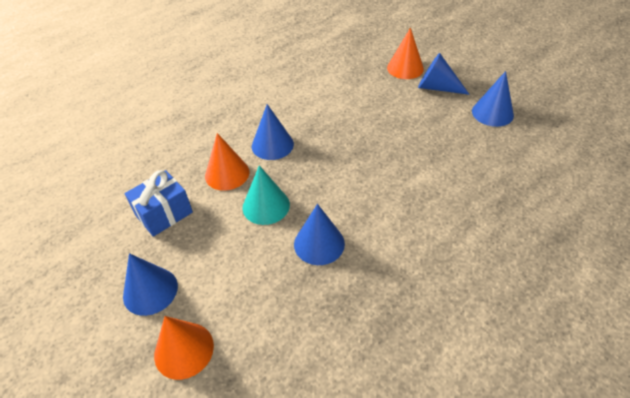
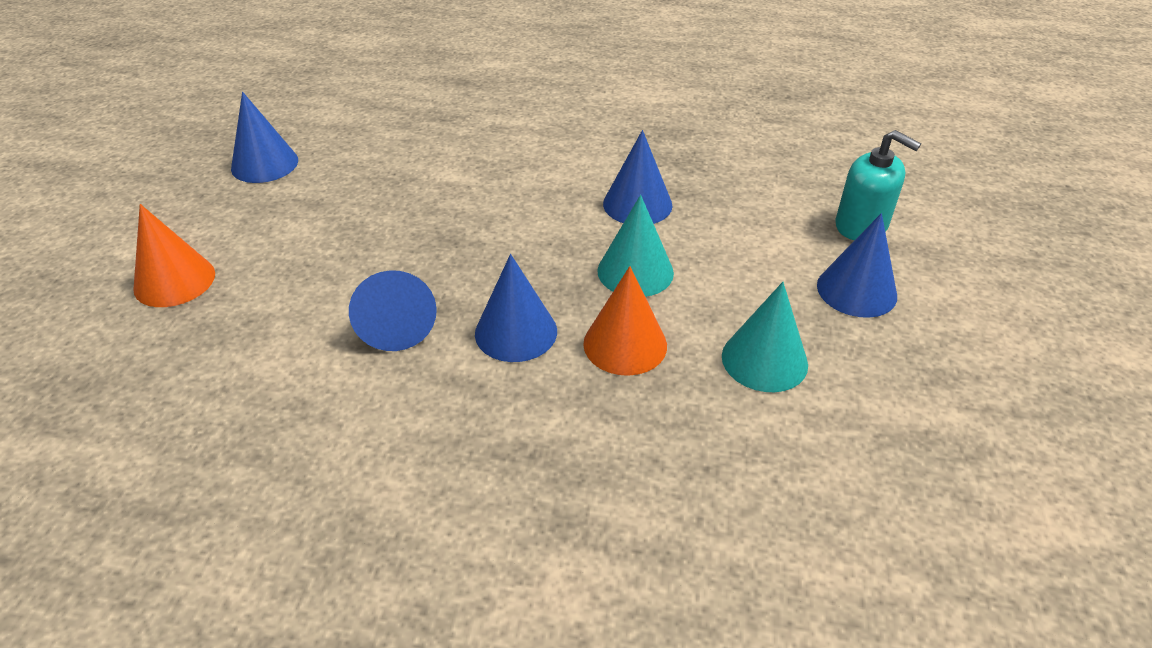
camera: 130 degrees left, 5 degrees down
blue gift [125,170,193,237] -> turquoise cone [722,282,808,392]
orange cone [154,316,214,380] -> turquoise soap dispenser [836,130,921,240]
blue cone [418,53,470,95] -> blue cone moved to [349,270,437,351]

